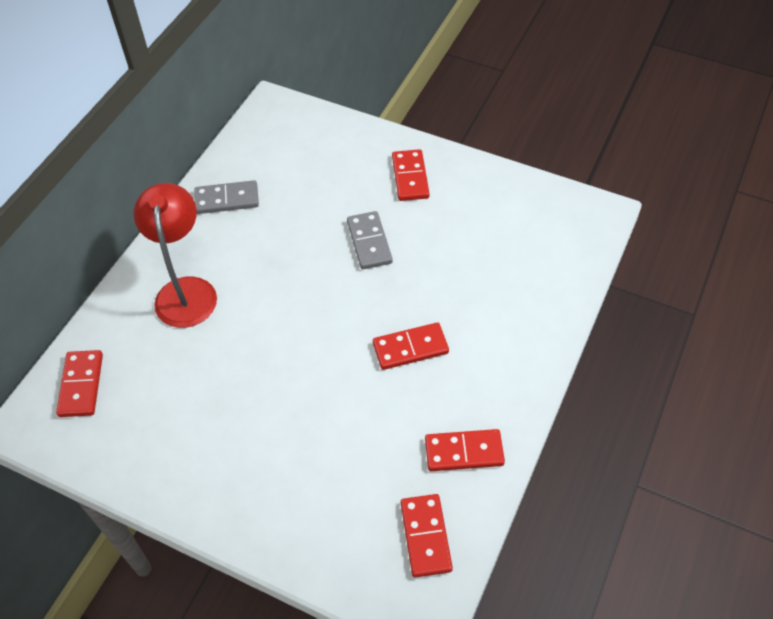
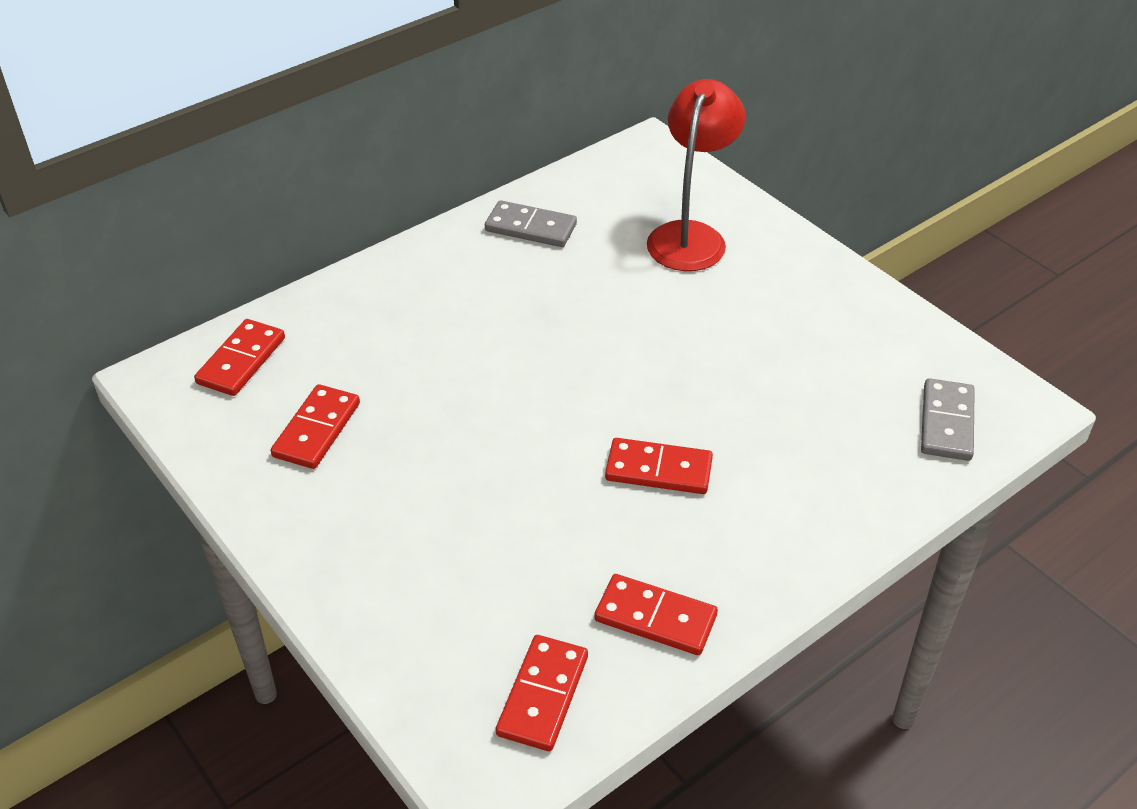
camera: 25 degrees right, 10 degrees down
red lamp [134,183,217,328] -> red lamp moved to [647,79,745,271]
grey domino [347,211,393,269] -> grey domino moved to [921,378,975,461]
red domino [392,149,430,201] -> red domino moved to [271,384,360,469]

